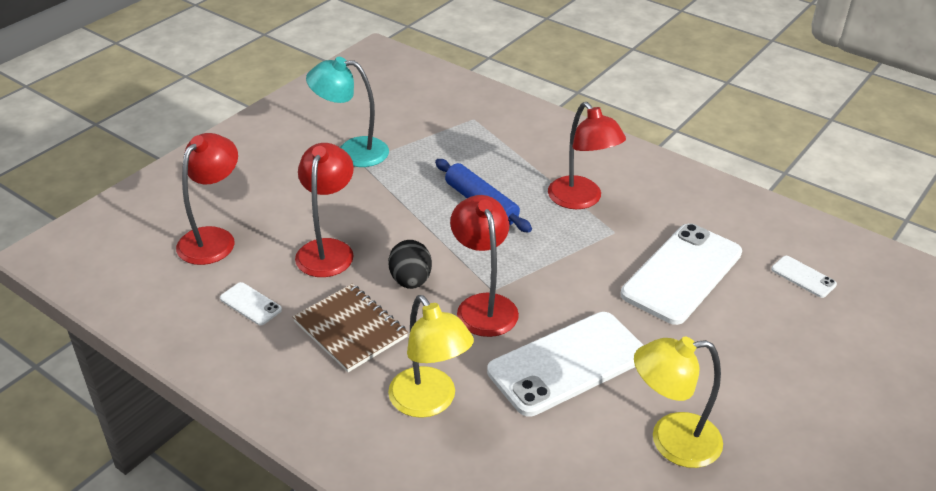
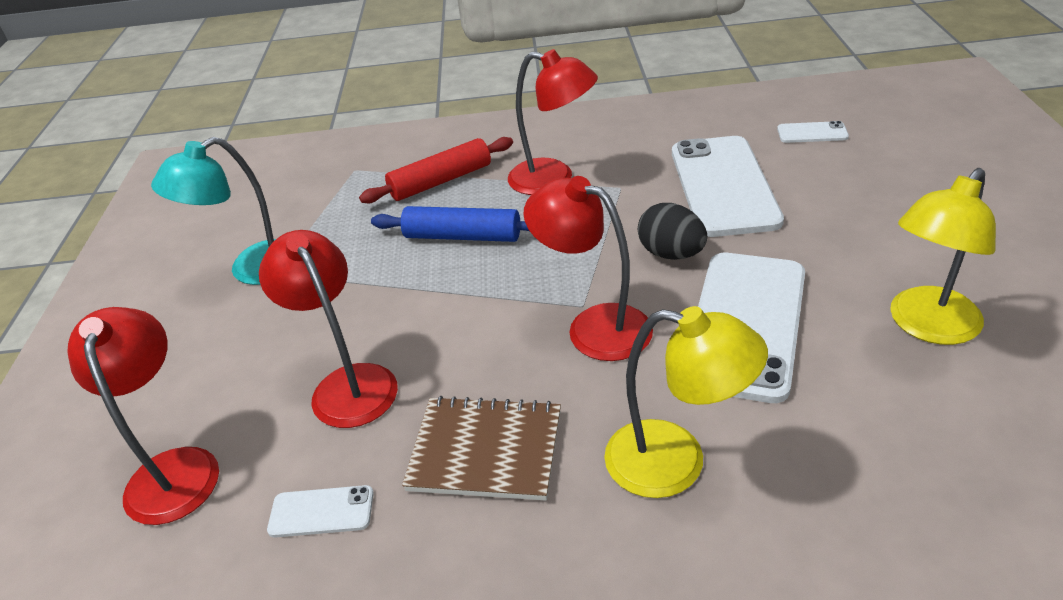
camera: 35 degrees left, 0 degrees up
black egg [388,240,432,289] -> black egg moved to [638,203,707,260]
none -> red rolling pin [359,137,513,203]

